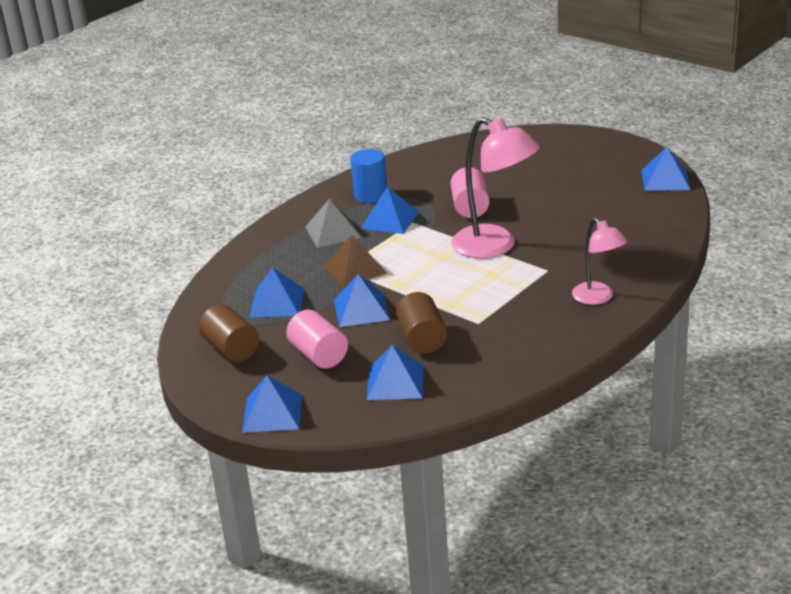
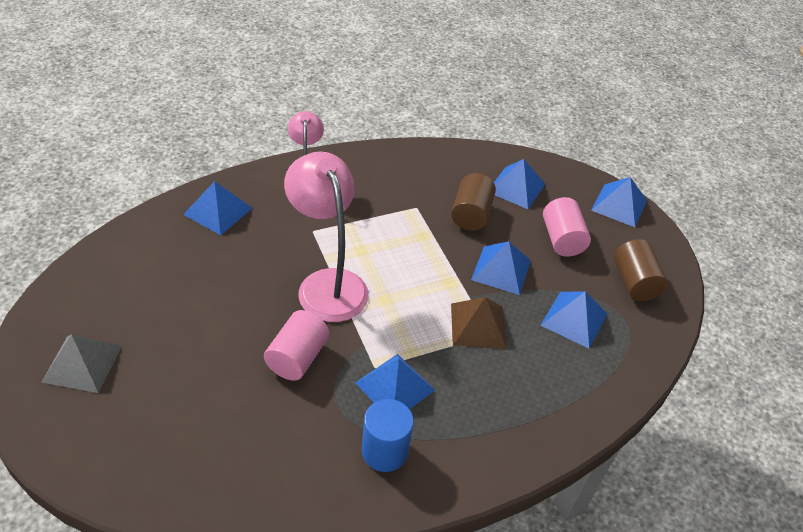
camera: 160 degrees left, 15 degrees up
grey pyramid [305,199,361,248] -> grey pyramid moved to [41,334,122,393]
blue pyramid [641,147,690,191] -> blue pyramid moved to [183,181,252,235]

